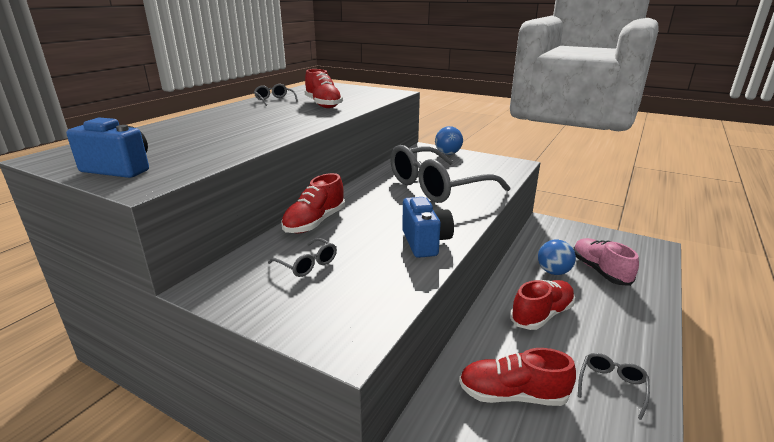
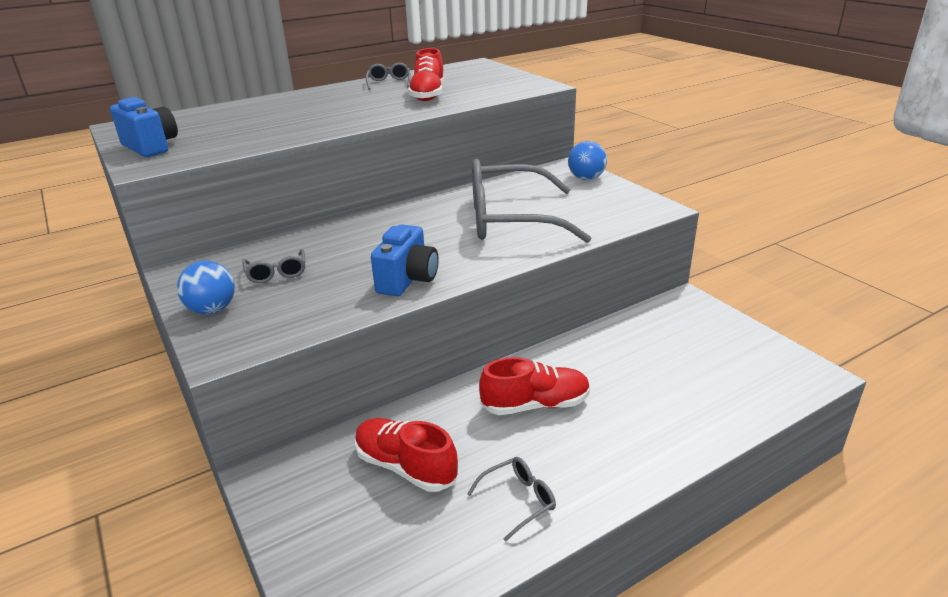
camera: 30 degrees right, 5 degrees up
red shoe [281,173,345,233] -> none
blue ball [538,239,576,275] -> blue ball moved to [177,261,235,314]
pink shoe [573,238,639,286] -> none

